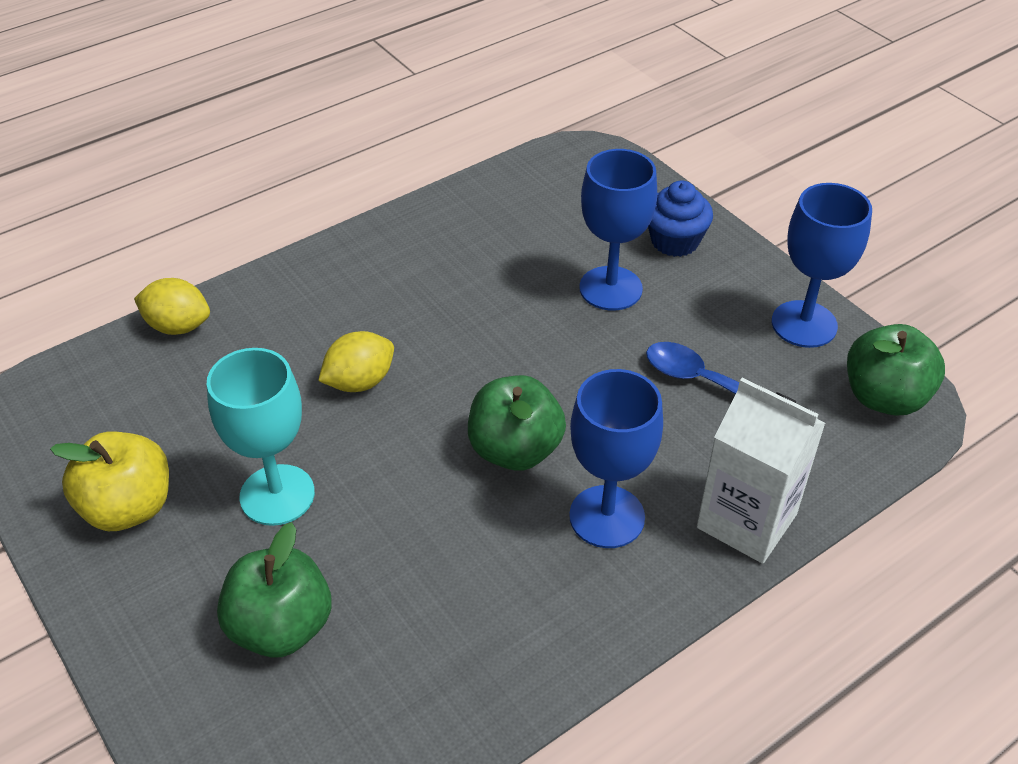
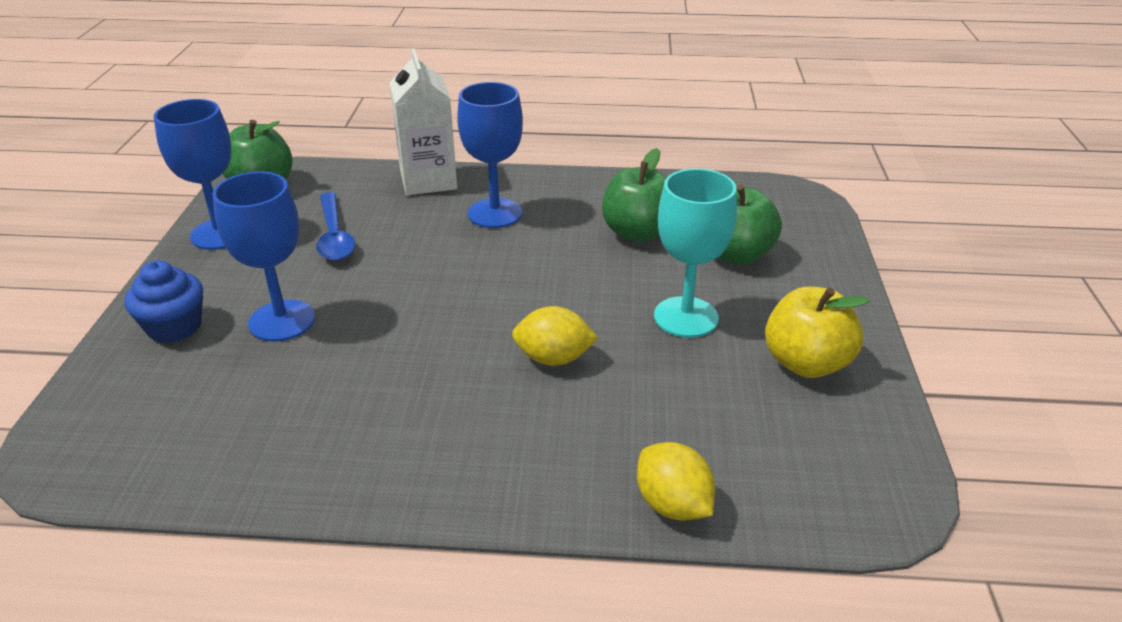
camera: 140 degrees left, 10 degrees down
green apple [468,375,566,471] -> green apple moved to [602,148,666,242]

